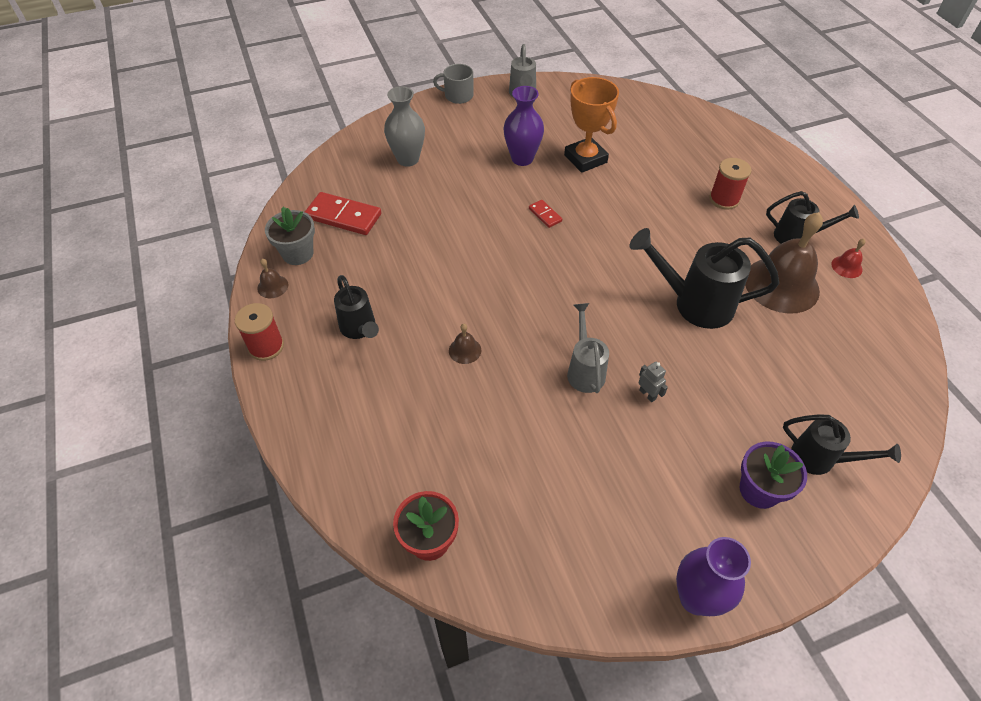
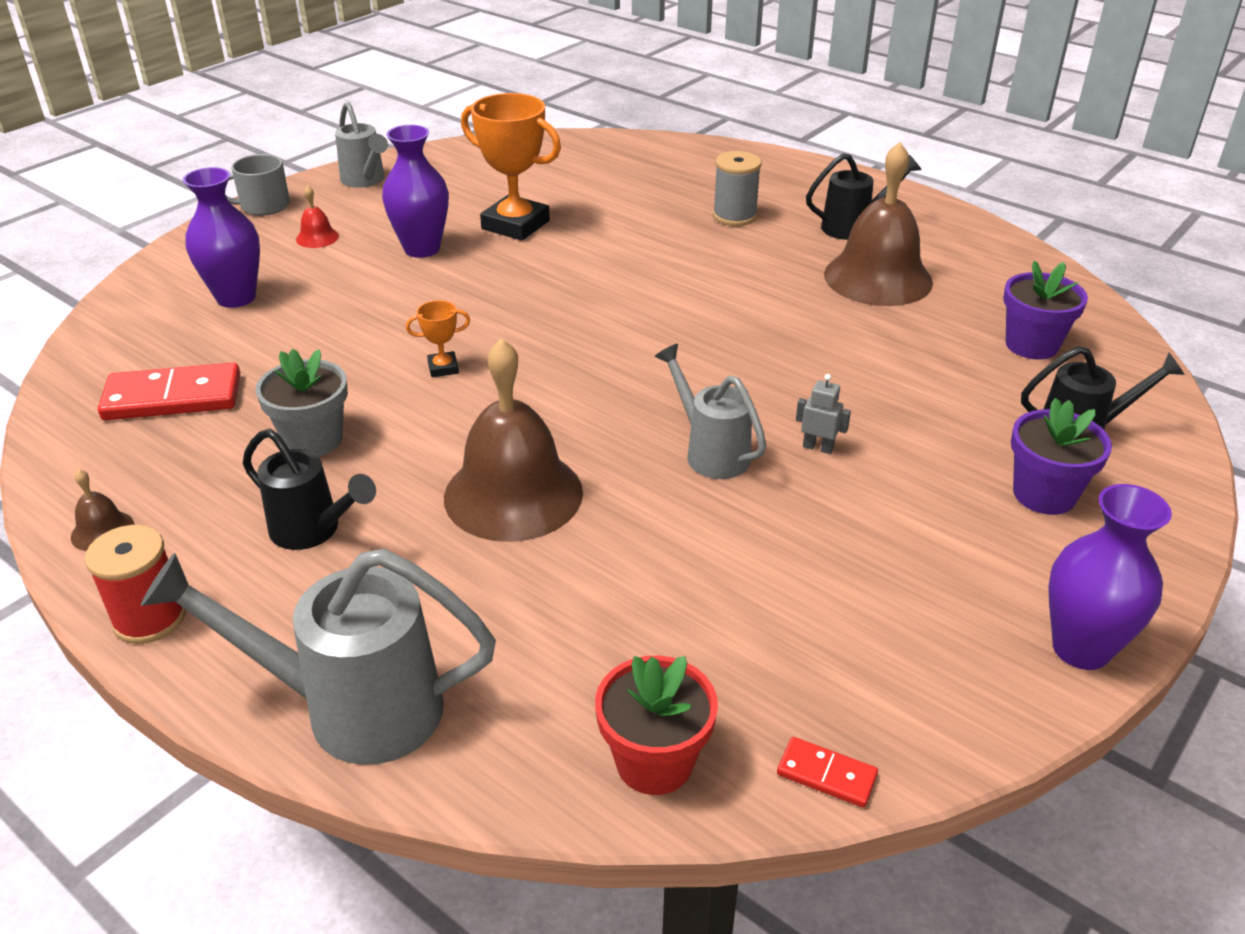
camera: 30 degrees left, 15 degrees down
grey flower pot [265,207,315,265] -> grey flower pot moved to [255,349,348,456]
grey vase [384,86,425,167] -> purple vase [183,167,260,308]
brown bell [449,324,481,364] -> brown bell [444,338,583,542], size x2.40
red domino [529,200,562,228] -> red domino moved to [777,737,878,808]
black watering can [630,228,779,329] -> none
red spool [709,158,752,210] -> grey spool [713,151,762,226]
red bell [831,239,866,278] -> red bell moved to [296,186,339,248]
none -> grey watering can [141,549,496,765]
none -> orange trophy [406,300,470,377]
none -> purple flower pot [1003,261,1088,360]

